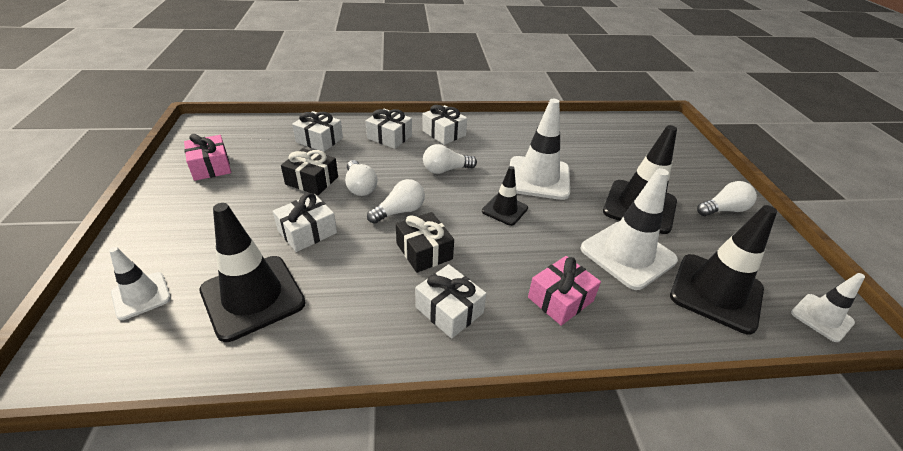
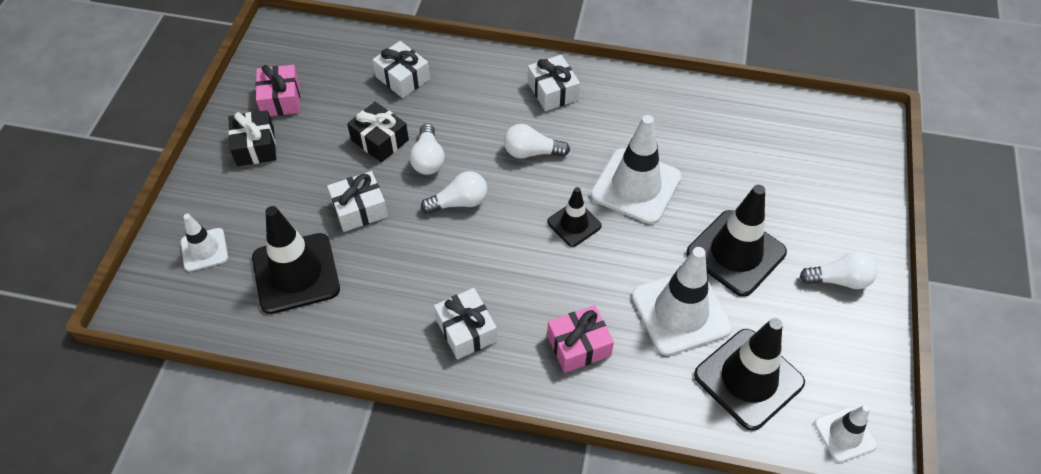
camera: 20 degrees right, 15 degrees up
white gift [366,109,412,149] -> none
black gift [396,212,454,273] -> black gift moved to [228,110,276,166]

